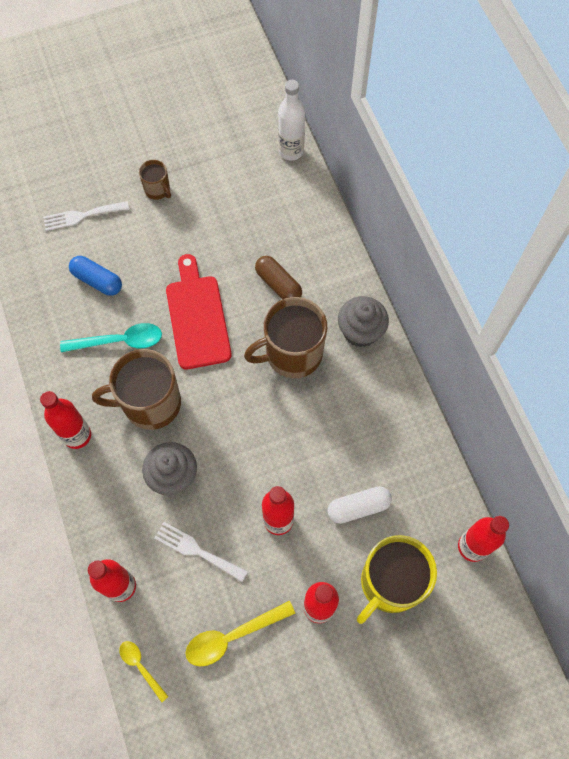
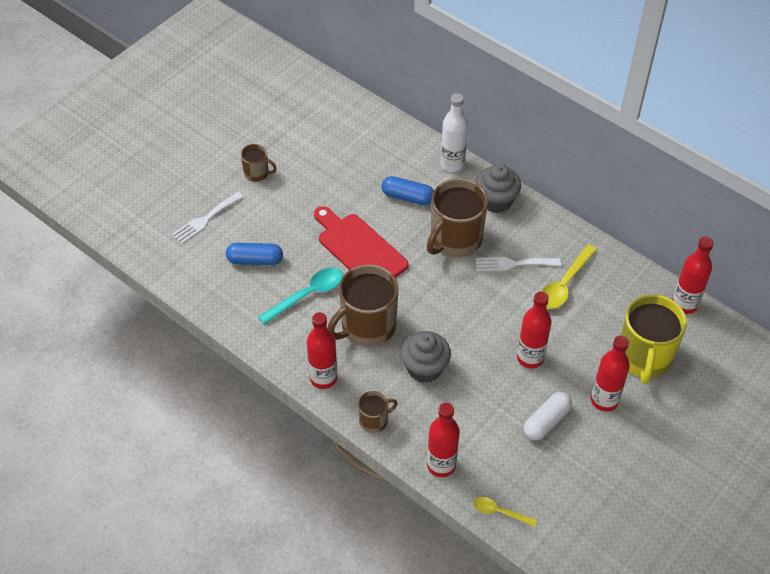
camera: 30 degrees left, 15 degrees down
white fork [154,522,248,582] -> white fork moved to [475,257,561,271]
yellow spoon [185,601,295,666] -> yellow spoon moved to [541,244,597,309]
brown capsule [255,256,302,300] -> blue capsule [381,176,434,205]
white bottle [278,80,305,161] -> white bottle moved to [440,93,468,172]
white capsule [327,486,392,524] -> white capsule moved to [524,392,572,440]
none -> brown mug [358,391,398,433]

